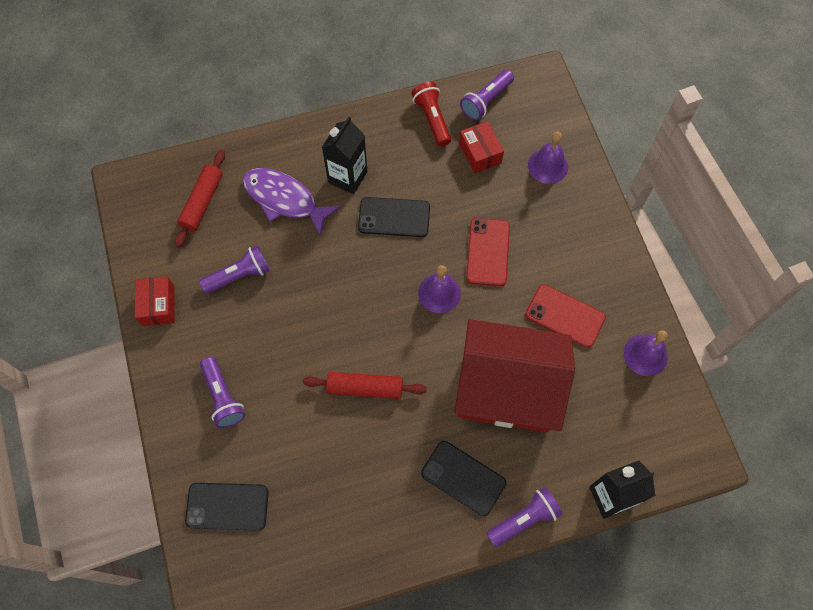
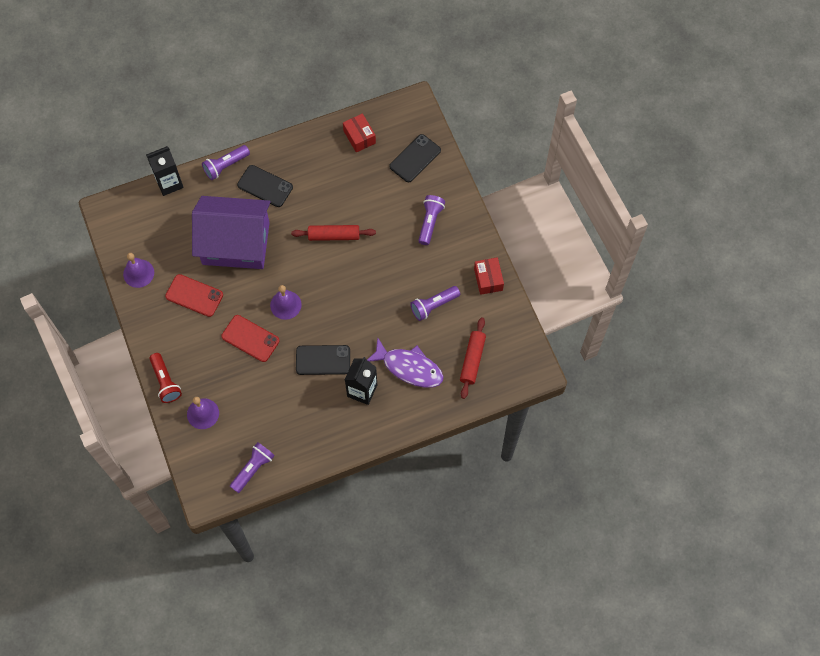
camera: 175 degrees right, 0 degrees up
black phone [185,483,269,531] -> black phone turned 45 degrees counterclockwise [389,134,441,182]
purple flashlight [200,357,245,428] -> purple flashlight turned 45 degrees clockwise [418,195,445,245]
red flashlight [411,82,451,147] -> red flashlight moved to [149,353,182,403]
red house [454,319,575,432] -> purple house [192,196,271,269]
red box [459,121,504,173] -> red box moved to [343,113,376,152]
red phone [466,218,510,286] -> red phone turned 60 degrees counterclockwise [221,315,279,362]

